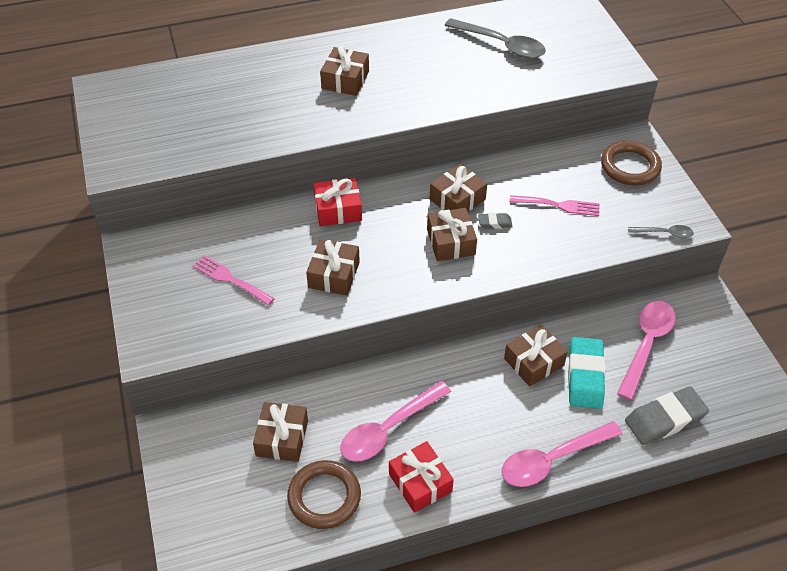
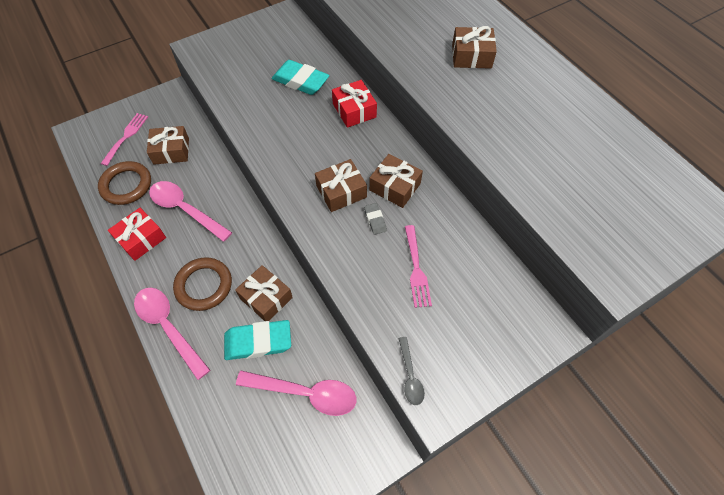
camera: 75 degrees right, 10 degrees up
pink fork [193,255,275,306] -> pink fork moved to [101,113,148,166]
brown gift [306,239,360,295] -> none
grey spoon [444,18,546,59] -> none
brown ring [601,141,662,185] -> brown ring moved to [173,257,232,311]
grey eraser [625,387,709,445] -> none
none -> turquoise eraser [271,60,330,95]

